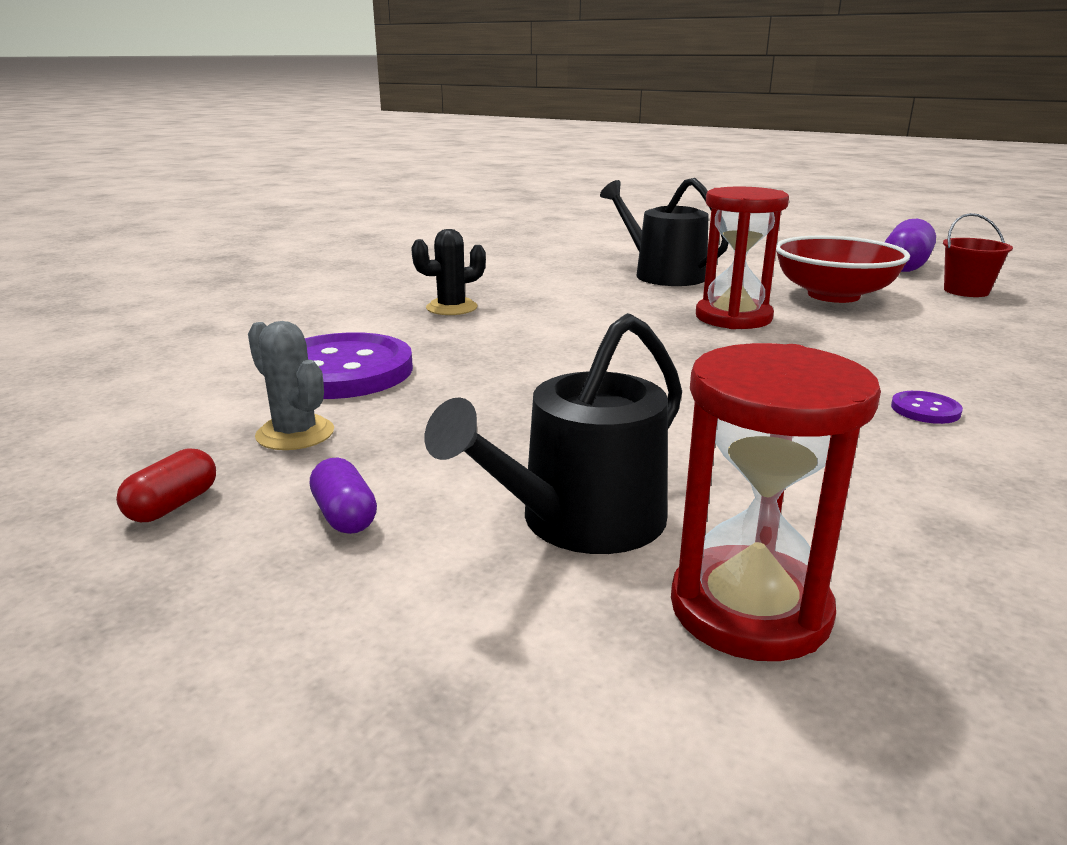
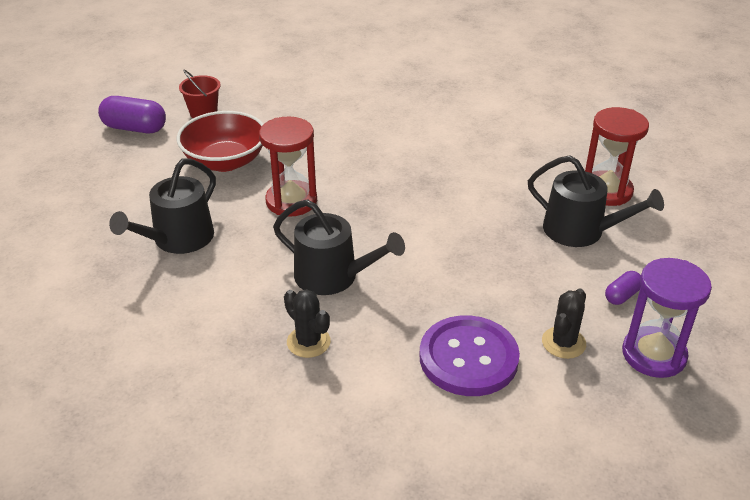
camera: 105 degrees left, 15 degrees up
red capsule [116,448,216,522] -> purple hourglass [622,258,712,378]
grey cactus [248,321,334,450] -> black cactus [542,288,586,359]
purple button [891,391,963,424] -> none
none -> black watering can [273,199,405,295]

